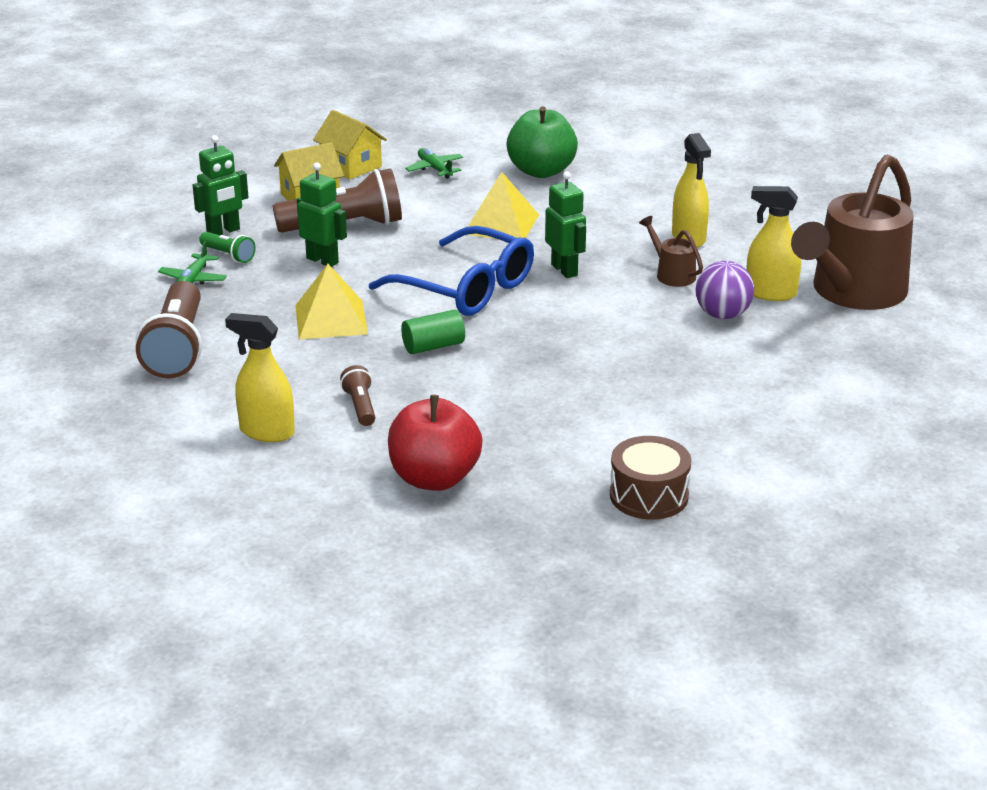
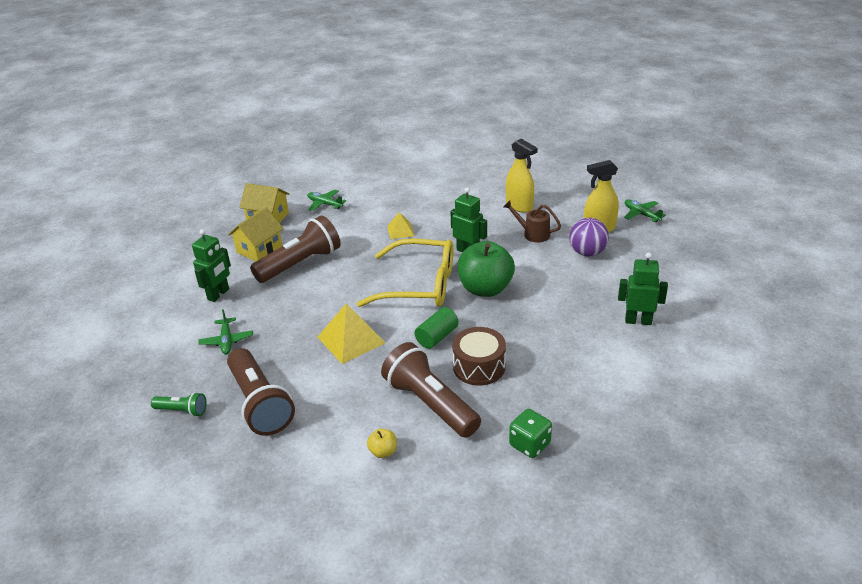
camera: 25 degrees left, 5 degrees up
green flashlight [199,232,256,263] -> green flashlight moved to [151,392,207,417]
yellow spray bottle [225,313,295,442] -> yellow apple [367,428,397,458]
green robot [297,162,347,267] -> green robot moved to [618,252,668,325]
brown flashlight [340,365,375,426] -> brown flashlight [381,342,481,438], size x2.08
blue glasses [369,226,534,316] -> yellow glasses [357,238,453,307]
red apple [388,395,482,491] -> green dice [509,409,552,458]
yellow pyramid [468,172,539,239] -> yellow pyramid [387,212,415,239], size x0.57
green apple [506,106,578,178] -> green apple moved to [457,241,515,297]
brown drum [610,436,691,520] -> brown drum moved to [452,327,506,386]
brown watering can [791,155,914,310] -> green plane [624,199,666,222]

